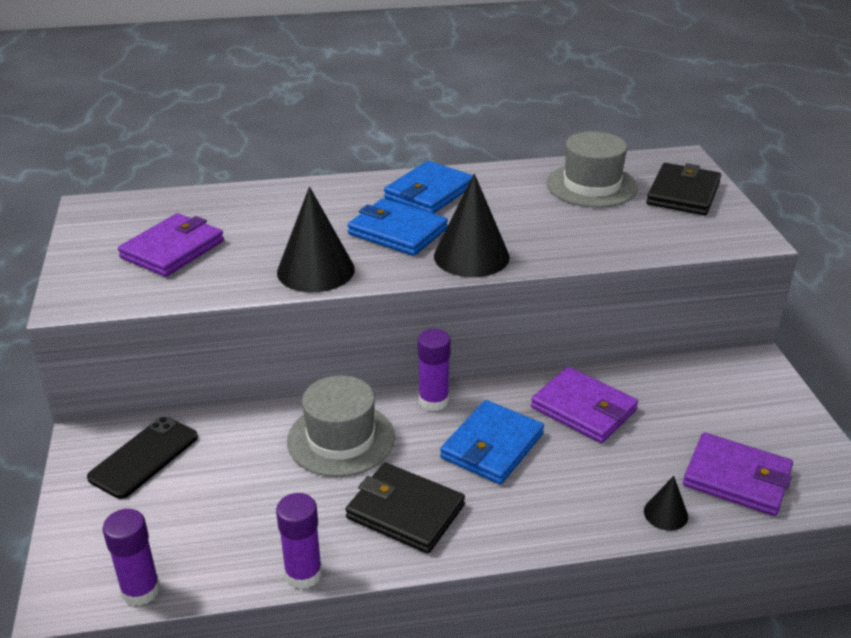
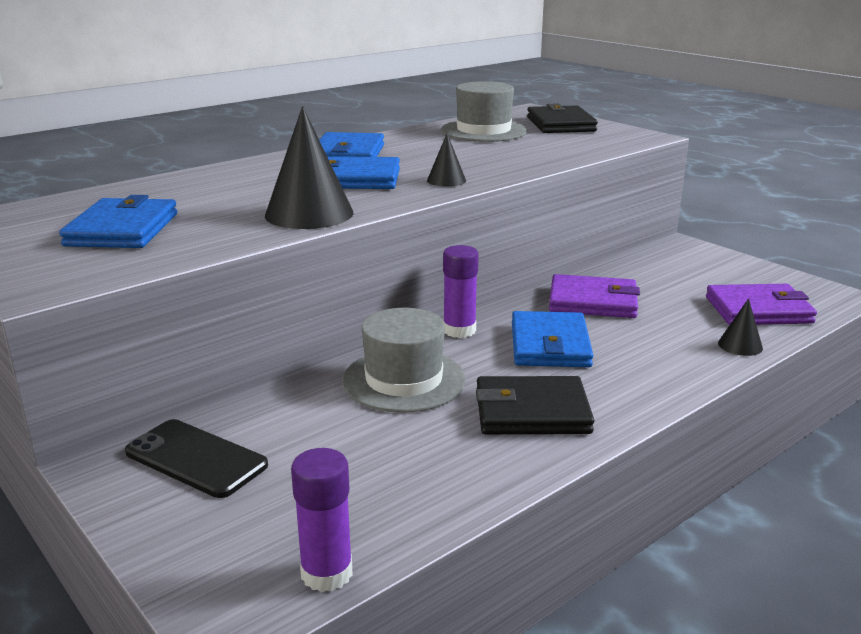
camera: 30 degrees left, 10 degrees down
black phone [87,416,198,499] -> black phone turned 60 degrees counterclockwise [125,419,268,498]
purple wallet [118,213,224,277] -> blue wallet [59,195,177,248]
purple glue stick [276,493,322,589] -> none
black cone [434,174,510,277] -> black cone [427,134,466,187], size x0.50

